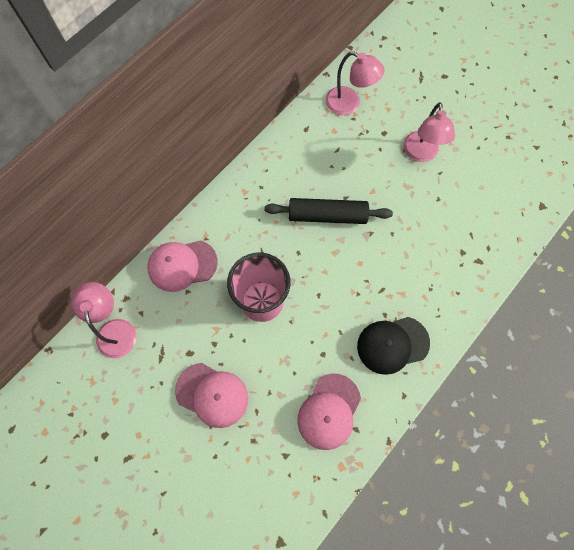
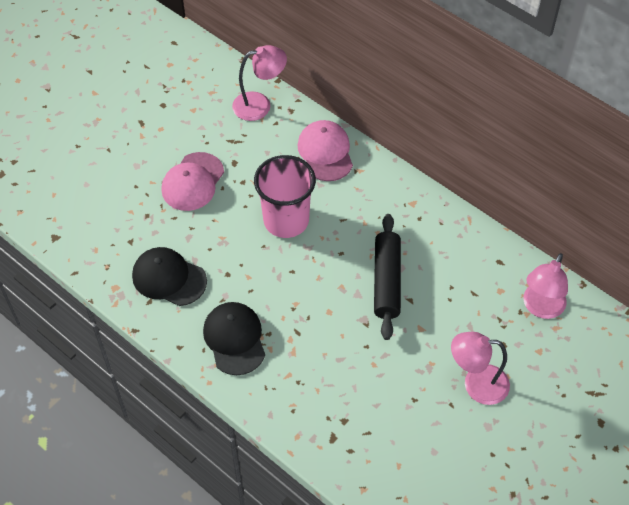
camera: 90 degrees right, 15 degrees down
pink cap [297,373,361,450] -> black cap [132,247,207,306]

